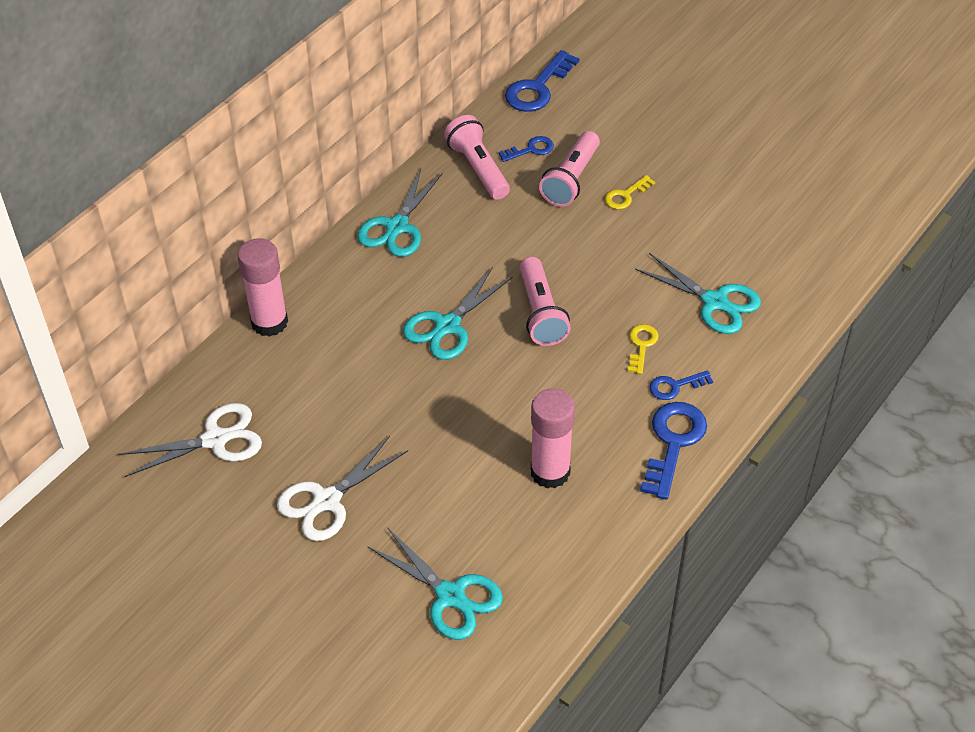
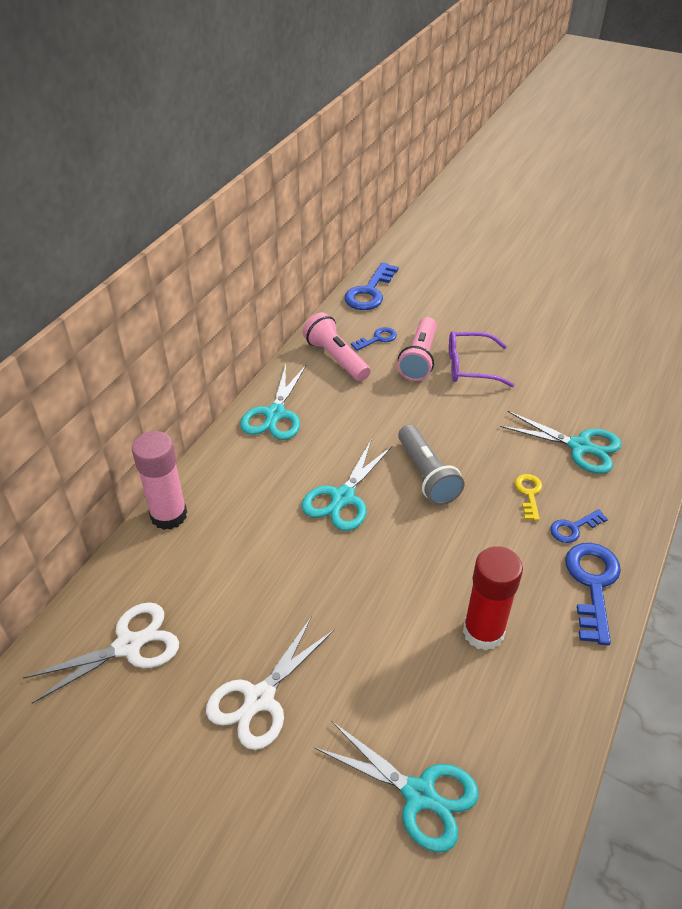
camera: 10 degrees left, 5 degrees down
pink flashlight [520,257,571,346] -> grey flashlight [398,425,465,505]
pink glue stick [531,388,575,489] -> red glue stick [463,546,523,650]
yellow key [605,175,655,209] -> purple glasses [449,331,514,387]

